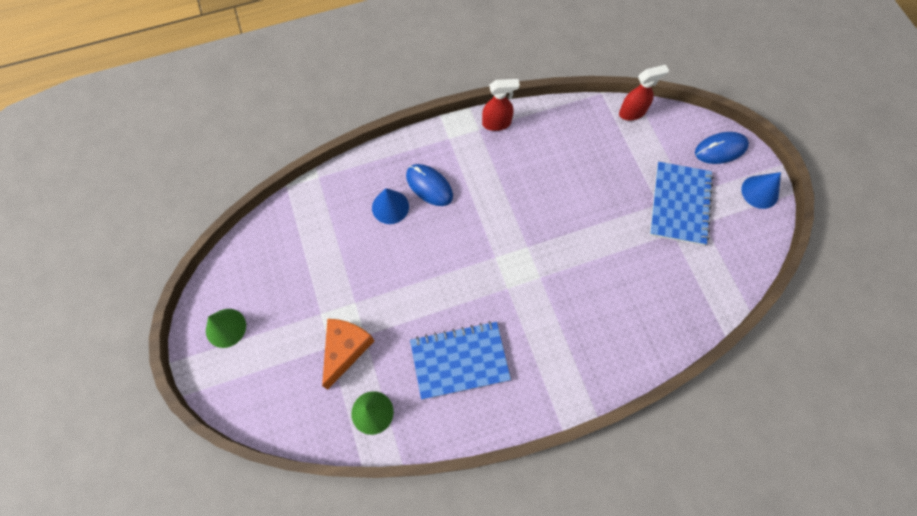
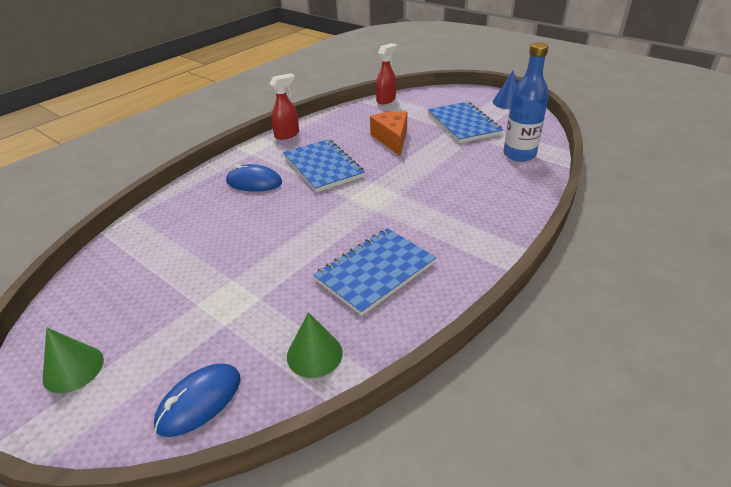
camera: 30 degrees left, 30 degrees down
orange cheese [322,319,374,390] -> orange cheese moved to [370,111,407,156]
blue cone [372,188,409,224] -> none
blue mouse [695,132,749,164] -> blue mouse moved to [154,363,240,437]
none -> blue notebook [283,139,365,192]
none -> blue bottle [503,42,549,162]

